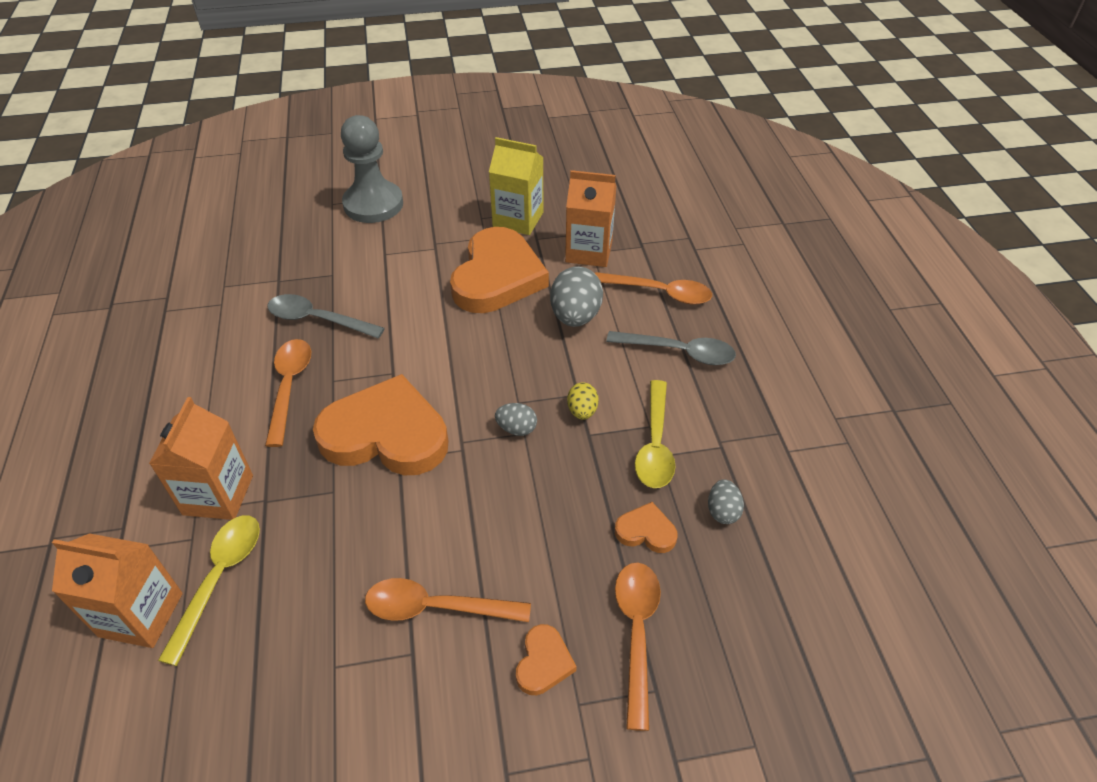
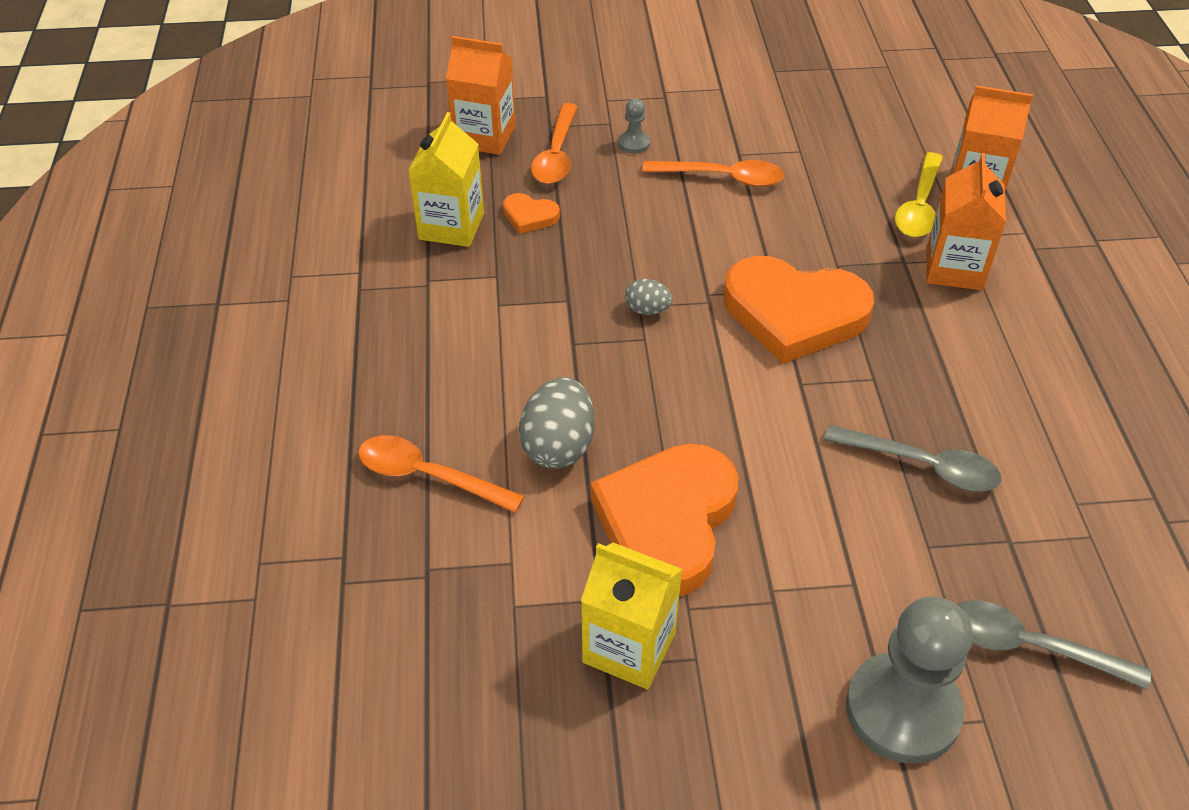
camera: 175 degrees left, 0 degrees up
orange spoon [265,339,311,447] -> none
orange heart [516,624,577,695] -> grey pawn [618,98,650,154]
orange carton [565,170,616,267] -> orange carton moved to [446,36,516,155]
yellow egg [567,382,599,420] -> none
grey spoon [606,331,736,365] -> grey spoon moved to [956,600,1151,689]
yellow spoon [635,380,675,488] -> none
grey egg [708,479,744,524] -> yellow carton [408,112,484,247]

